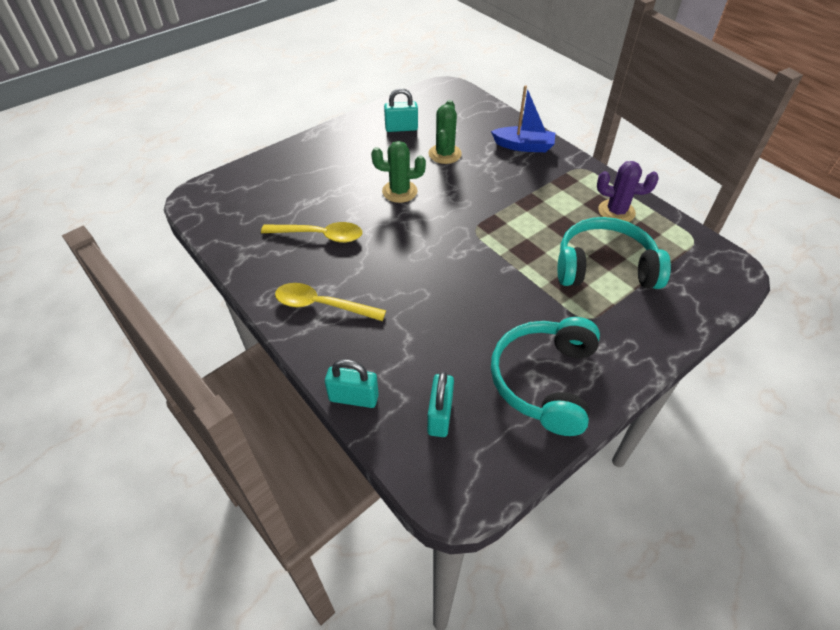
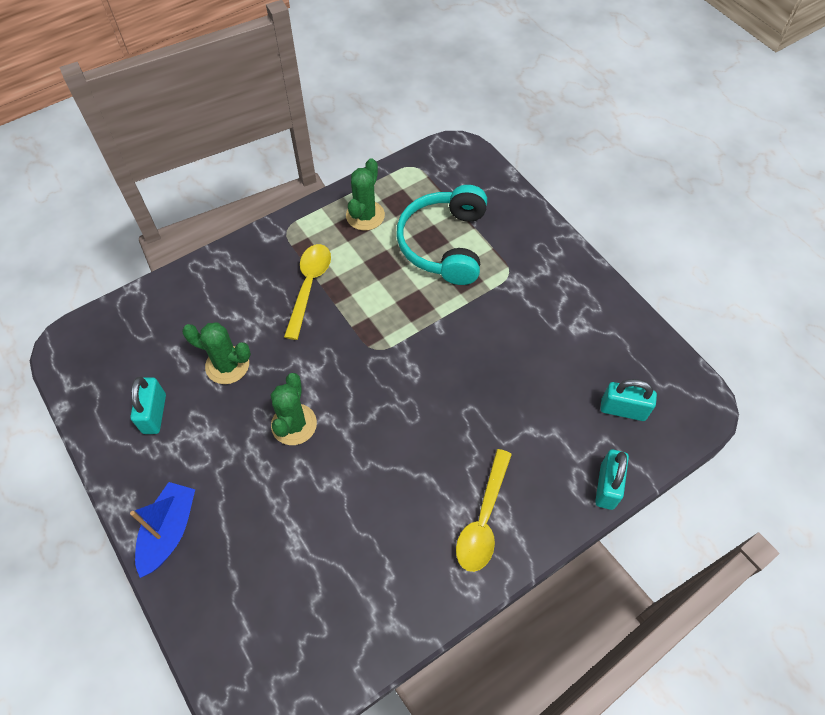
camera: 85 degrees left, 10 degrees up
yellow spoon [261,222,362,243] -> yellow spoon moved to [284,244,331,340]
blue boat [491,85,555,152] -> blue boat moved to [130,482,195,578]
turquoise headphones [491,317,600,436] -> none
purple cactus [597,161,659,222] -> green cactus [346,158,385,231]

